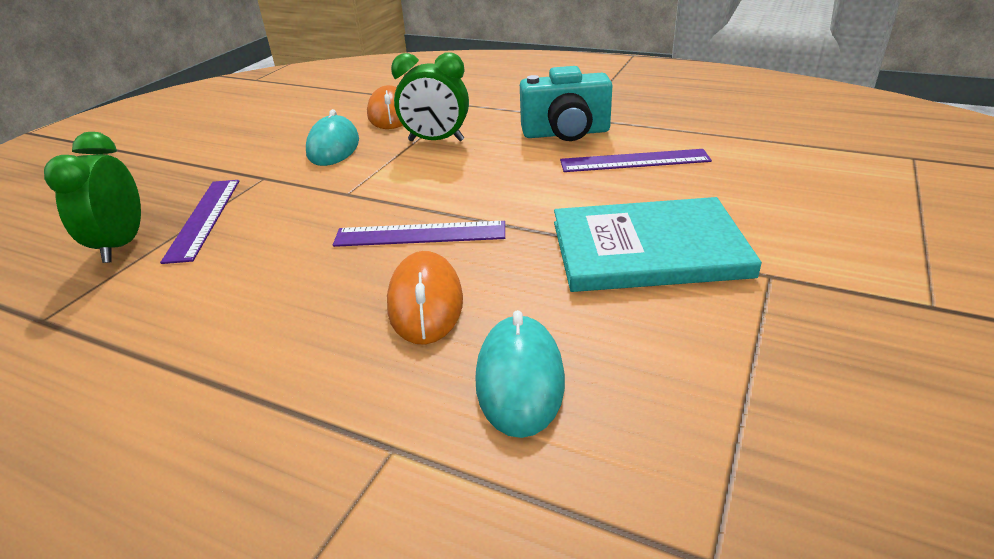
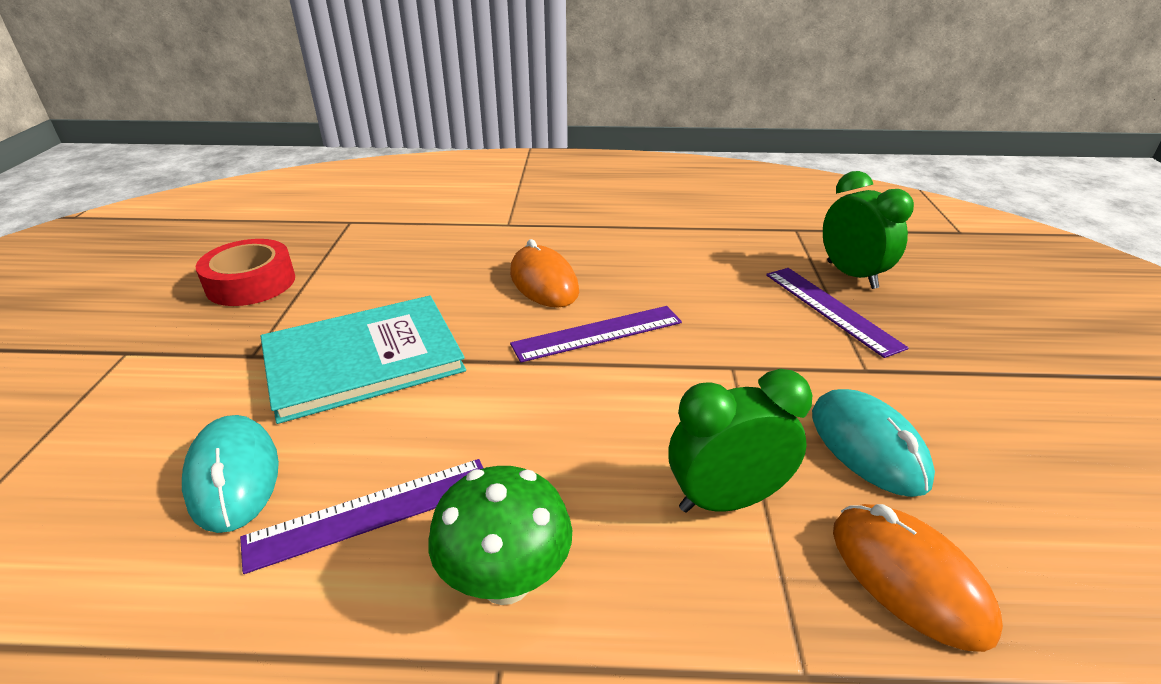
camera: 155 degrees right, 0 degrees up
turquoise mouse [475,310,565,438] -> turquoise mouse moved to [182,415,279,533]
turquoise camera [520,66,612,141] -> green mushroom [428,466,572,605]
none -> red tape [196,239,295,306]

